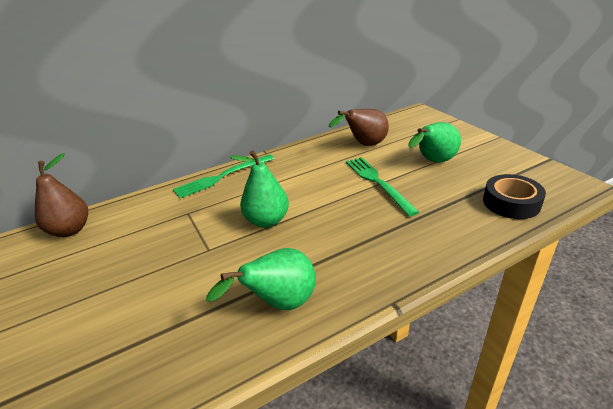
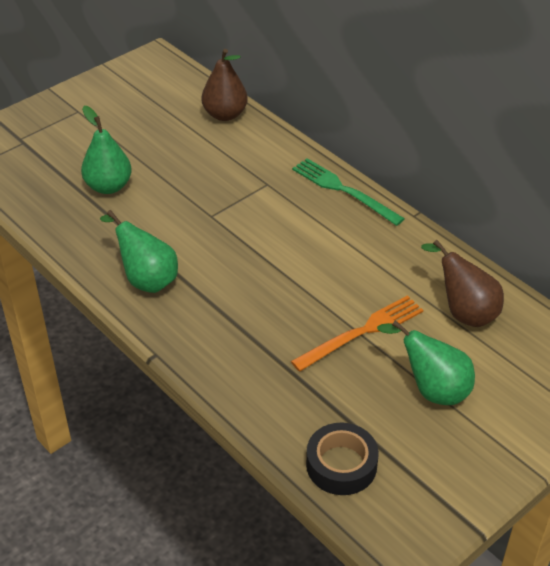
camera: 75 degrees right, 10 degrees up
green pear [230,150,289,228] -> green pear moved to [81,106,132,194]
green fork [346,157,419,217] -> orange fork [291,295,423,372]

